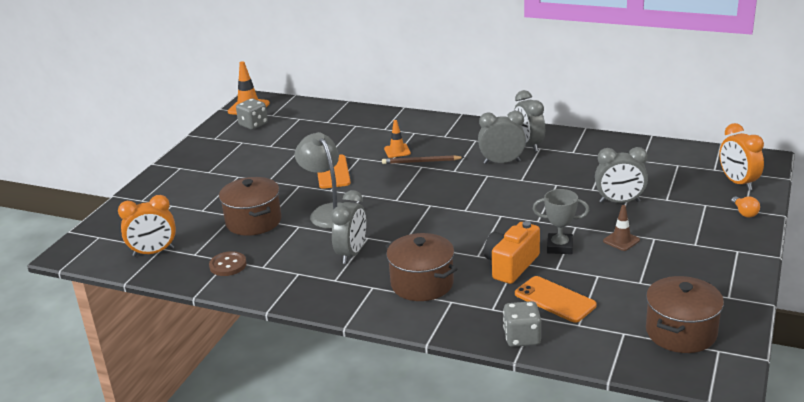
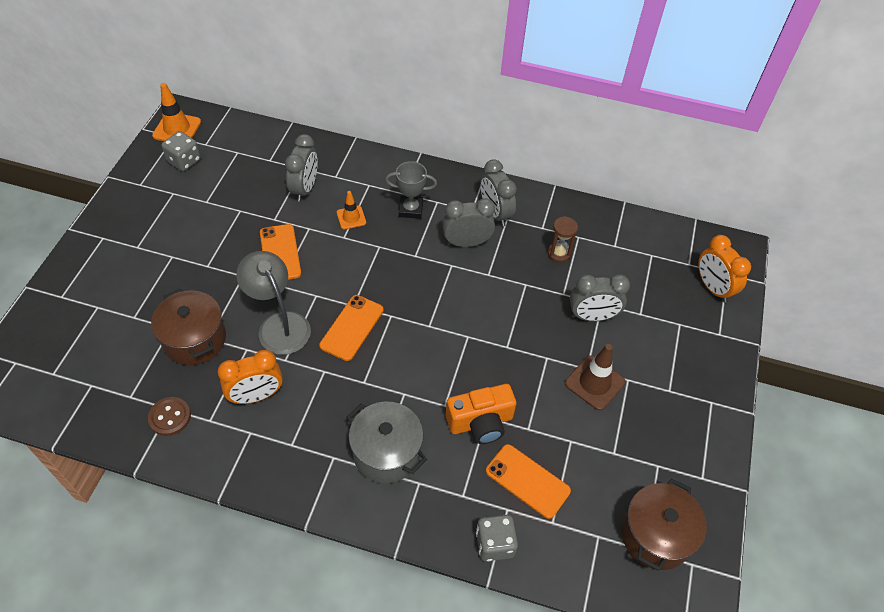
camera: 10 degrees left, 25 degrees up
orange clock [118,195,176,257] -> orange clock moved to [218,350,283,404]
grey clock [331,190,366,264] -> grey clock moved to [285,134,318,202]
brown pencil [382,155,465,164] -> none
brown pot [385,233,458,301] -> grey pot [347,402,427,483]
orange camera [484,221,540,284] -> orange camera turned 135 degrees counterclockwise [446,384,516,444]
grey trophy [533,189,589,254] -> grey trophy moved to [385,161,437,219]
brown traffic cone [603,205,640,251] -> brown traffic cone [565,344,625,410], size x1.60
orange light bulb [731,196,760,218] -> none
none -> orange phone [319,295,384,361]
none -> brown hourglass [548,216,578,262]

